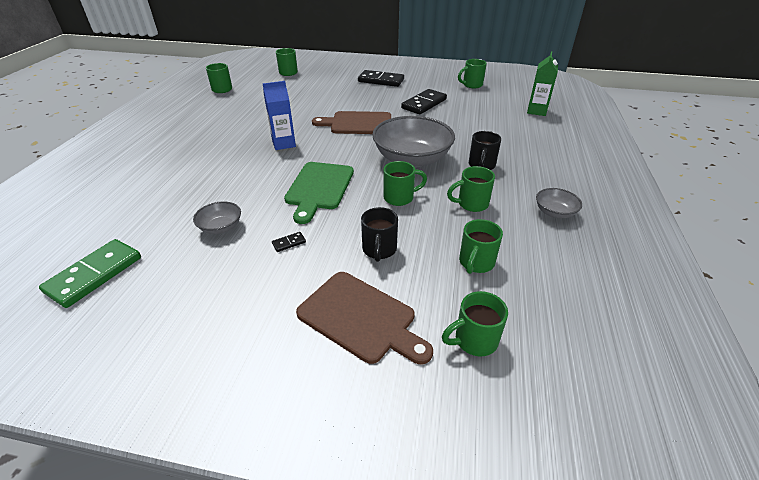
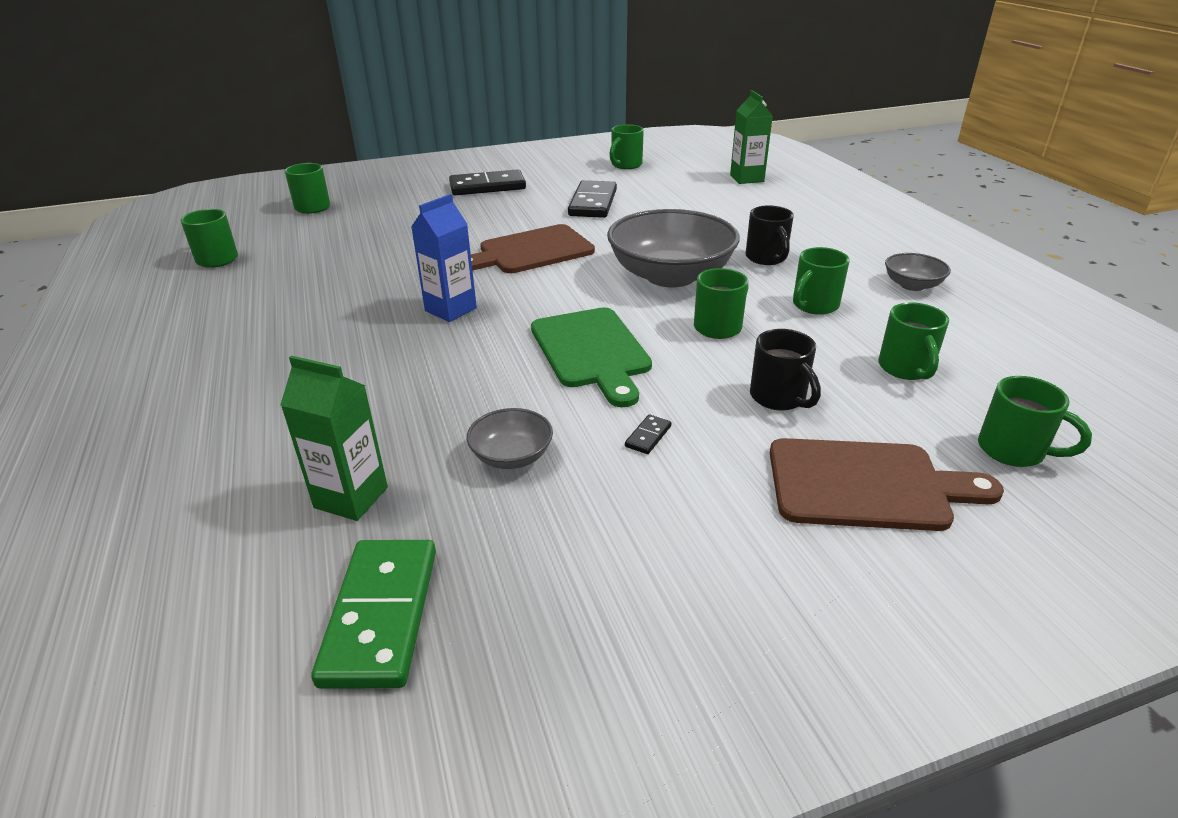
camera: 30 degrees left, 5 degrees down
green mug [442,291,508,356] -> green mug turned 90 degrees counterclockwise [978,376,1092,467]
none -> green carton [280,356,388,521]

